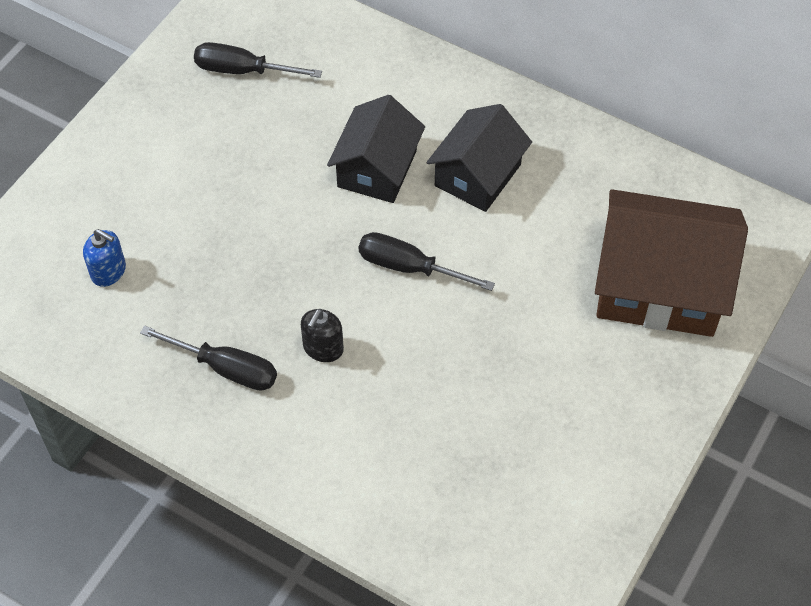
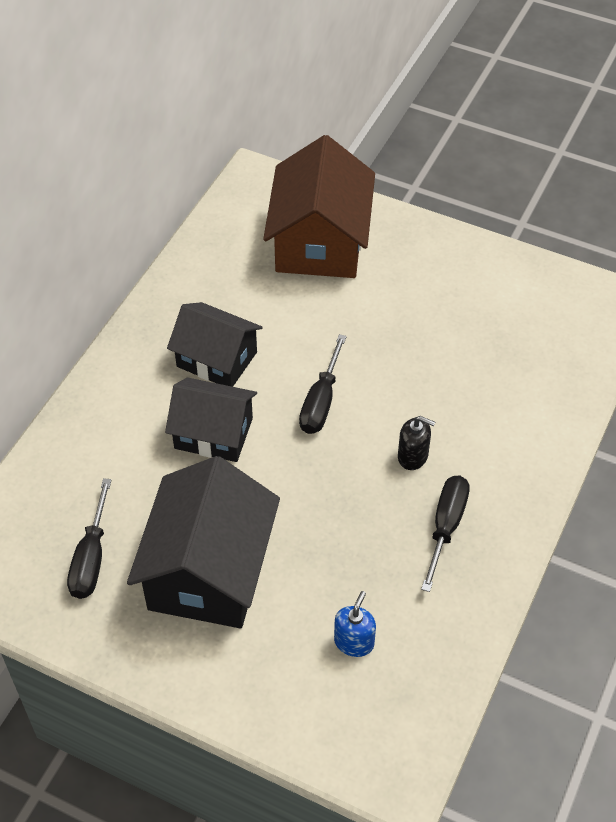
camera: 95 degrees left, 5 degrees down
none -> black house [127,456,280,628]

